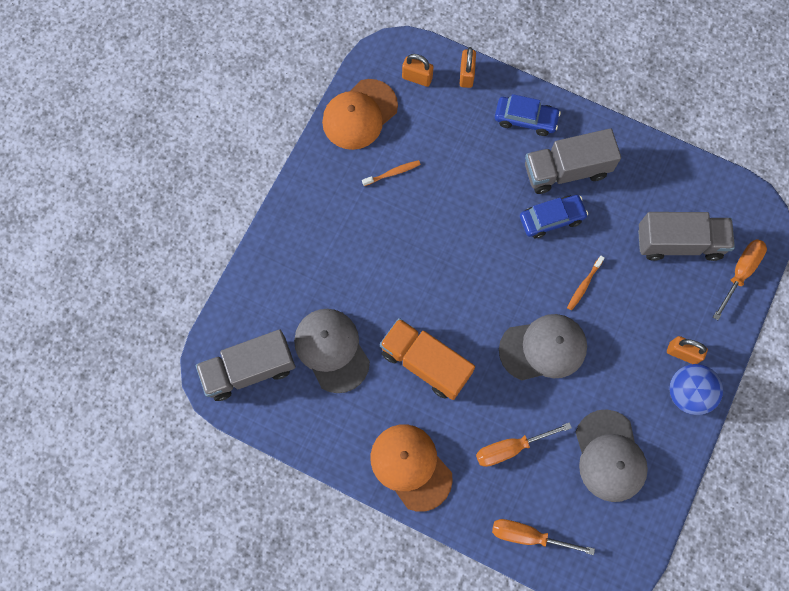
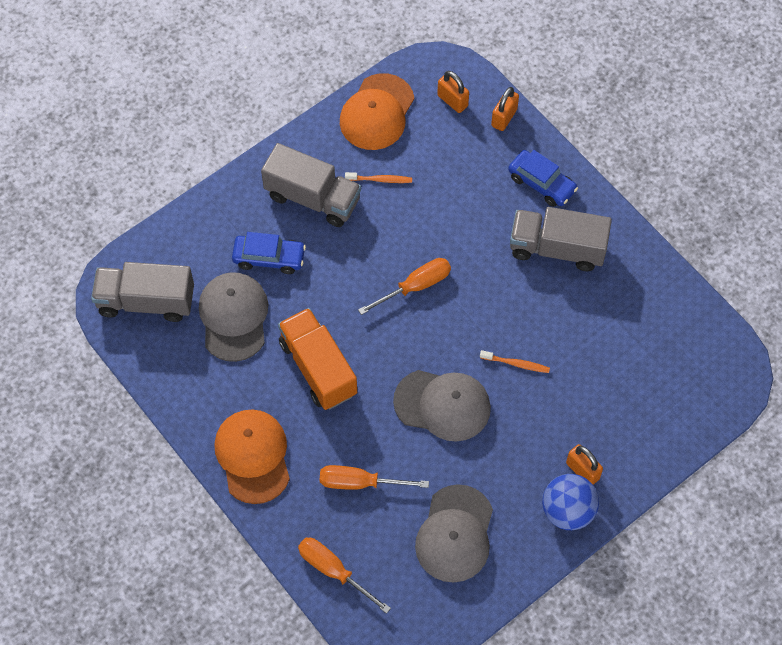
camera: 25 degrees right, 10 degrees down
orange cap [322,79,398,150] -> orange cap turned 45 degrees counterclockwise [340,73,414,150]
blue car [520,195,588,238] -> blue car moved to [232,232,306,274]
orange toothbrush [567,256,605,311] -> orange toothbrush turned 135 degrees counterclockwise [480,350,550,373]
grey truck [638,212,735,261] -> grey truck moved to [261,143,361,227]
orange screwdriver [713,239,767,320] -> orange screwdriver moved to [358,258,451,315]

